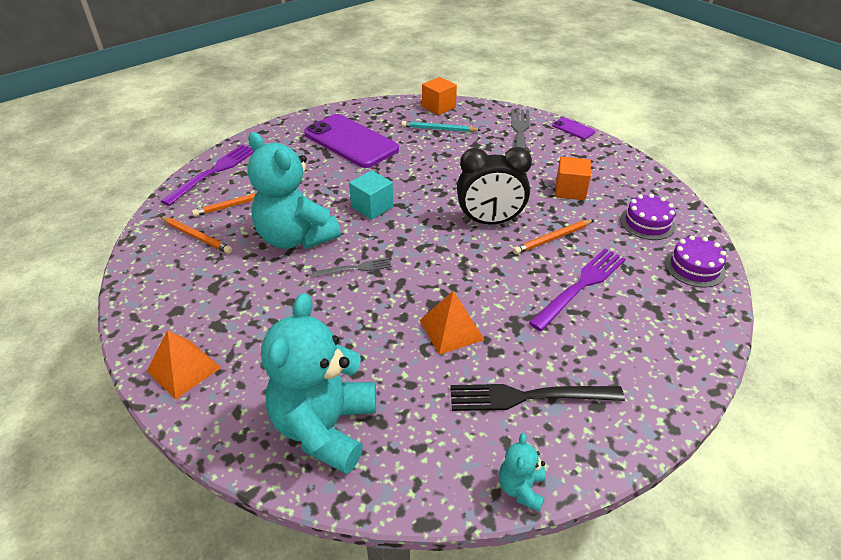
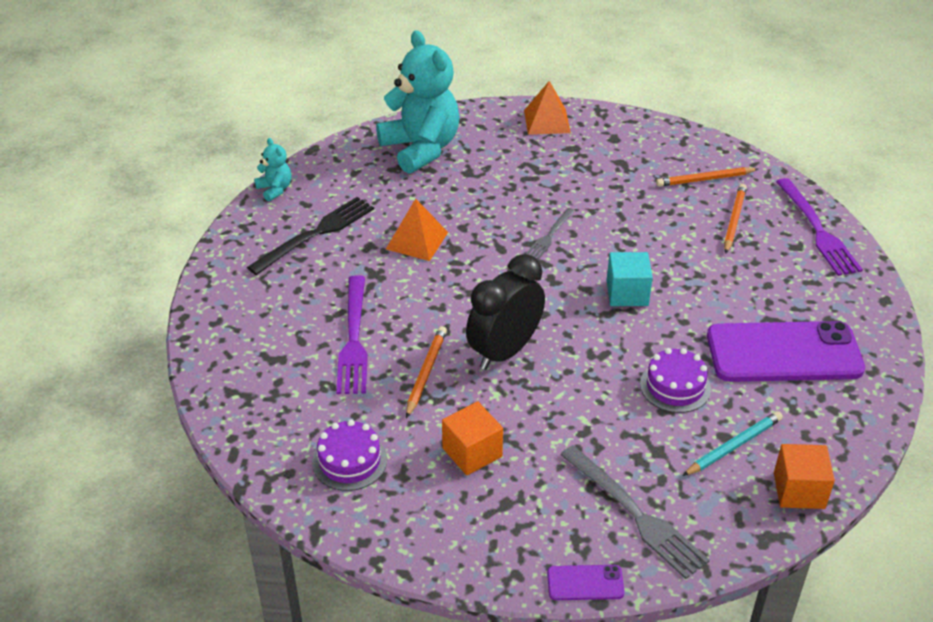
camera: 135 degrees right, 0 degrees up
turquoise teddy bear [248,132,341,249] -> none
purple cake [665,235,726,288] -> purple cake moved to [640,348,711,413]

